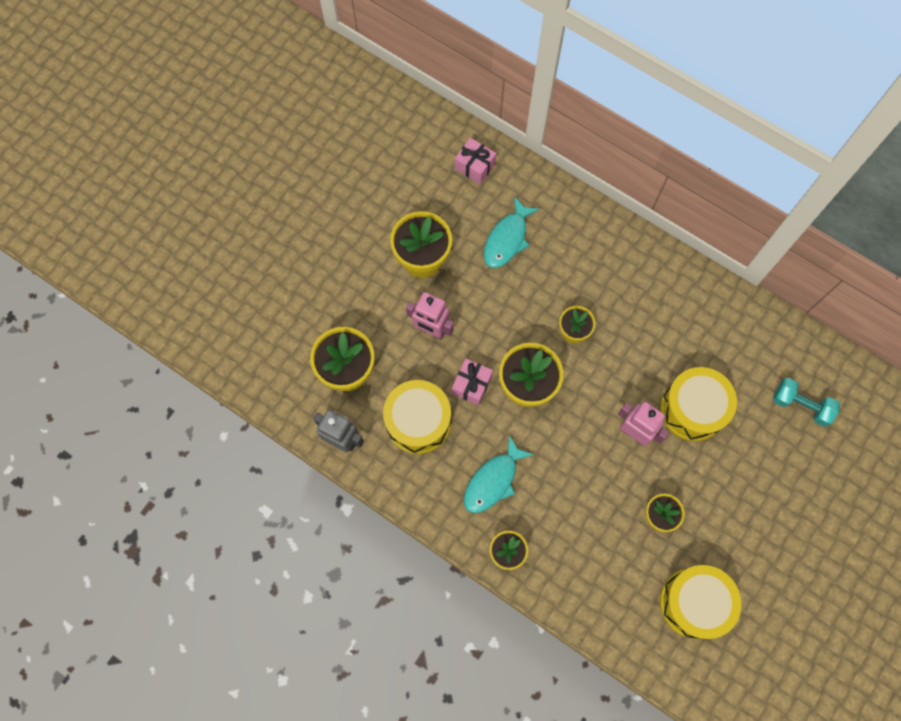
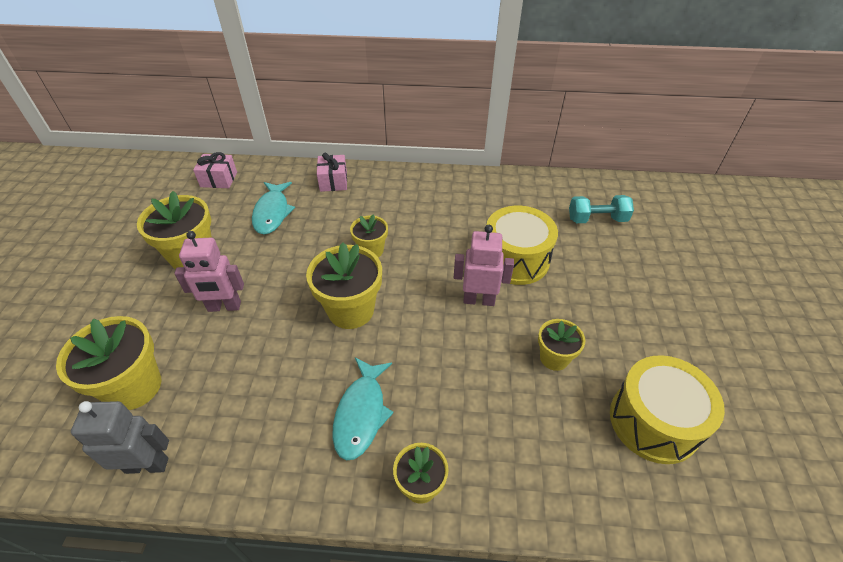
camera: 30 degrees left, 25 degrees down
yellow drum [383,380,451,454] -> none
pink gift [452,359,493,405] -> pink gift moved to [317,152,347,192]

